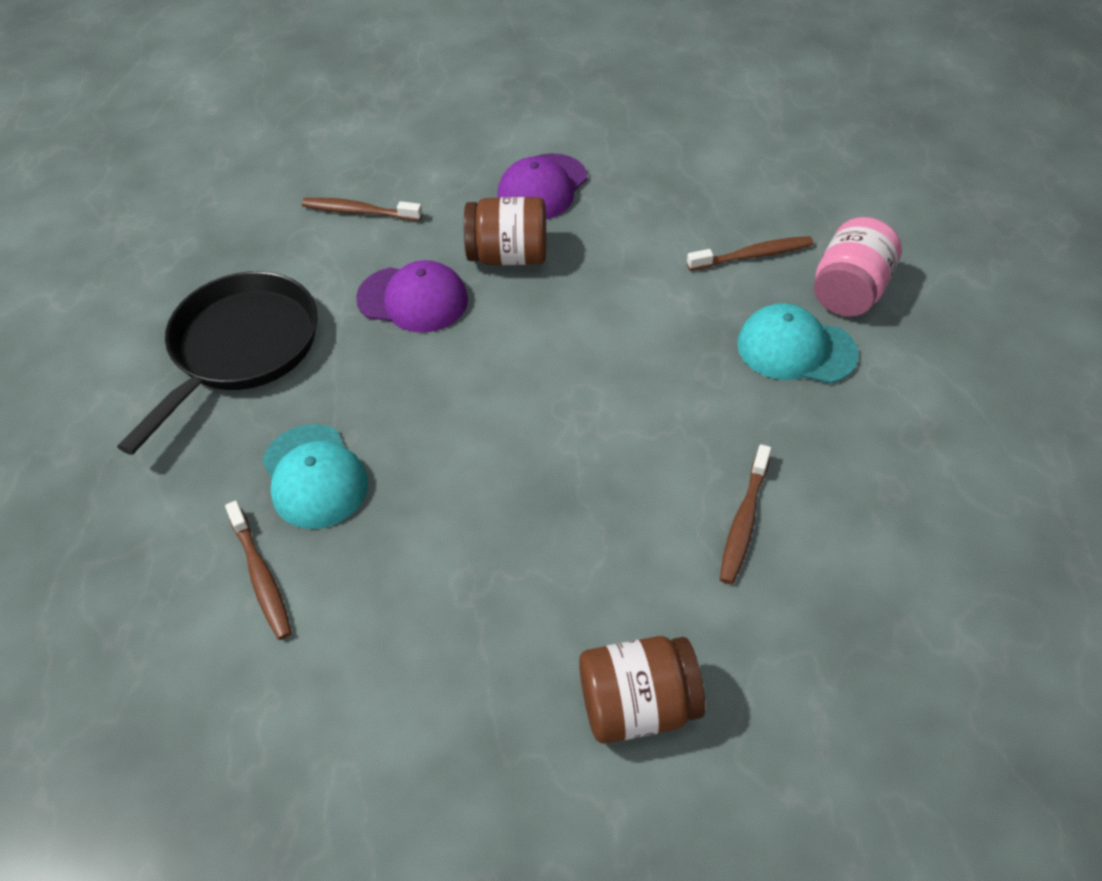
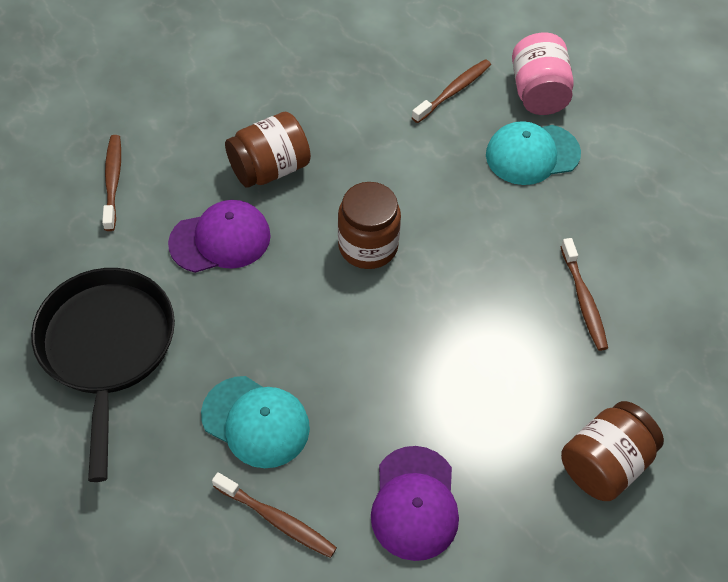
camera: 35 degrees left, 5 degrees up
brown toothbrush [302,198,422,221] -> brown toothbrush turned 105 degrees clockwise [102,135,121,231]
purple cap [497,153,587,219] -> purple cap moved to [371,446,459,561]
none -> brown jar [338,182,401,269]

